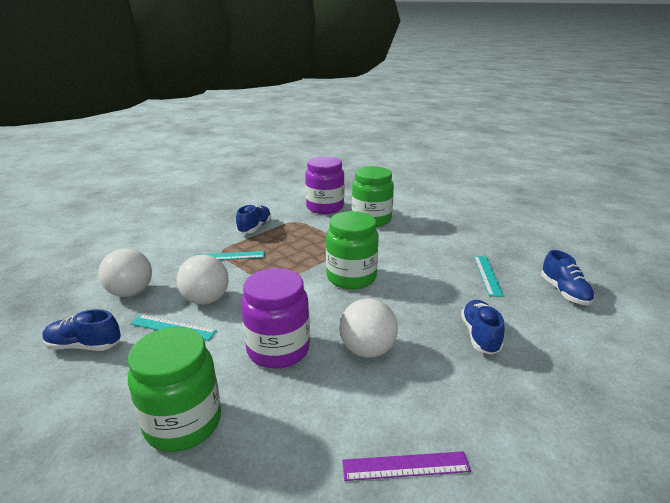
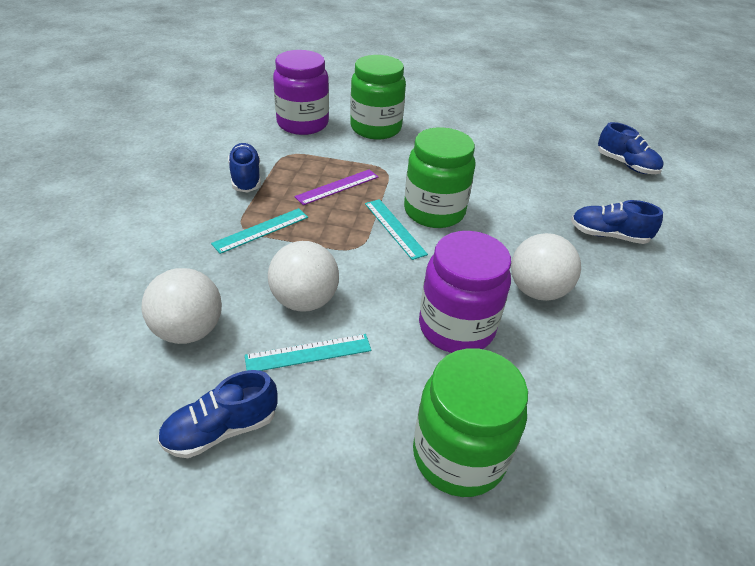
camera: 35 degrees left, 15 degrees up
purple ruler [342,451,471,481] -> purple ruler moved to [294,169,378,205]
blue shoe [461,300,505,355] -> blue shoe turned 45 degrees counterclockwise [571,200,663,244]
turquoise ruler [474,256,504,297] -> turquoise ruler moved to [365,199,428,260]

